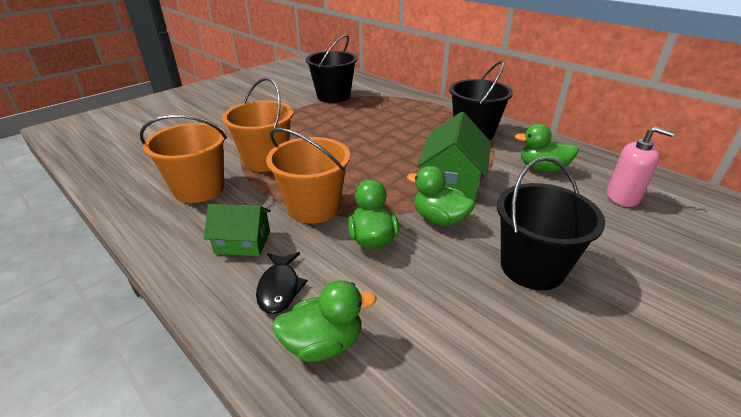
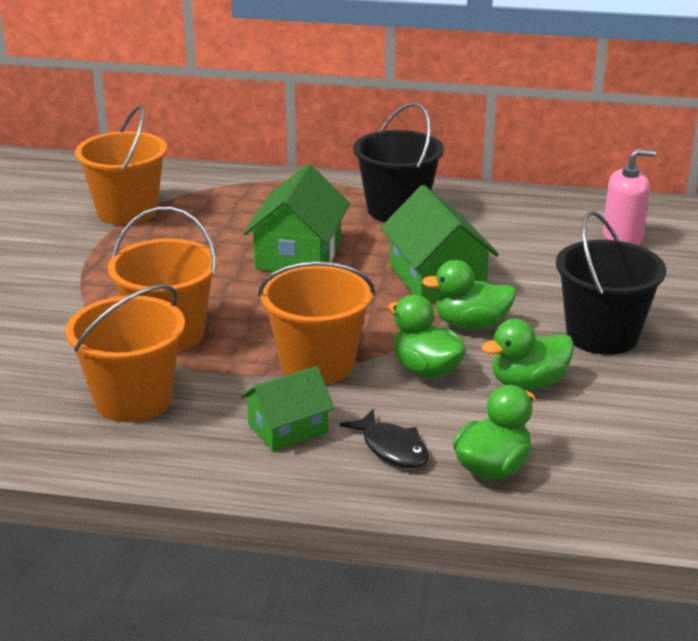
camera: 35 degrees left, 5 degrees down
black bucket [306,35,357,103] -> orange bucket [75,105,167,225]
green duck [514,124,579,172] -> green duck moved to [482,319,574,390]
none -> green house [243,164,350,272]

